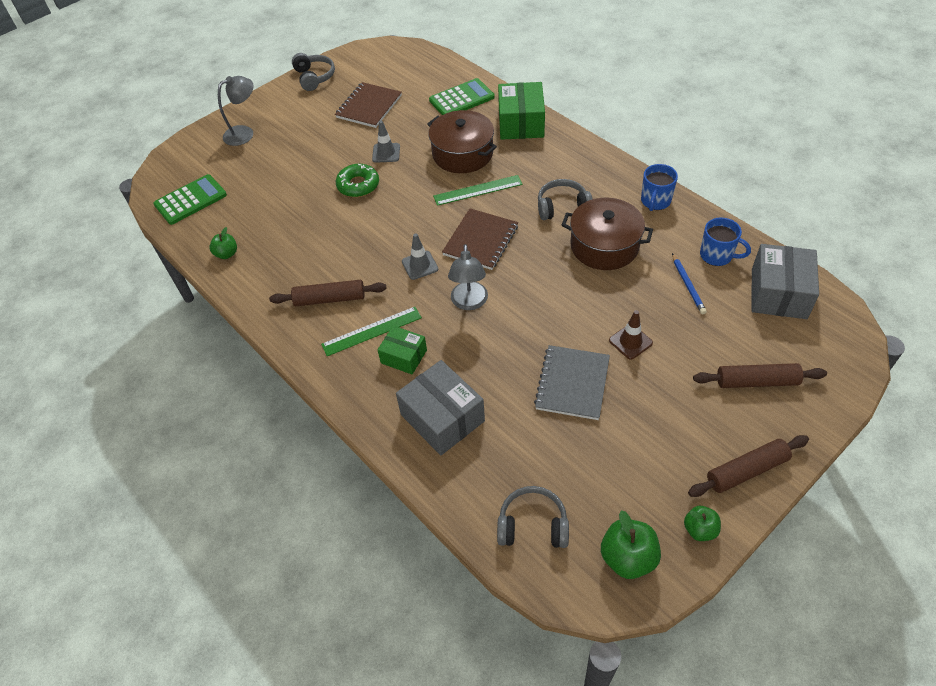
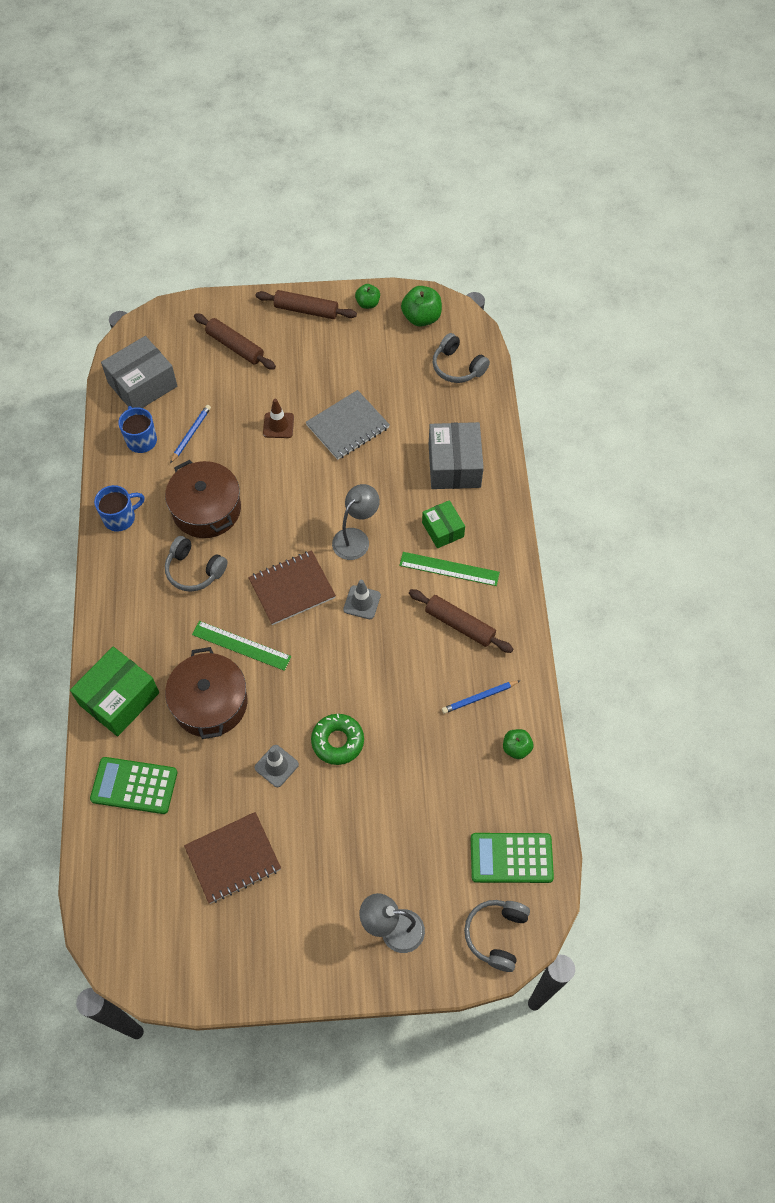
camera: 145 degrees left, 10 degrees up
grey headphones [292,53,335,91] -> grey headphones moved to [464,900,530,972]
none -> blue pencil [442,680,521,714]

